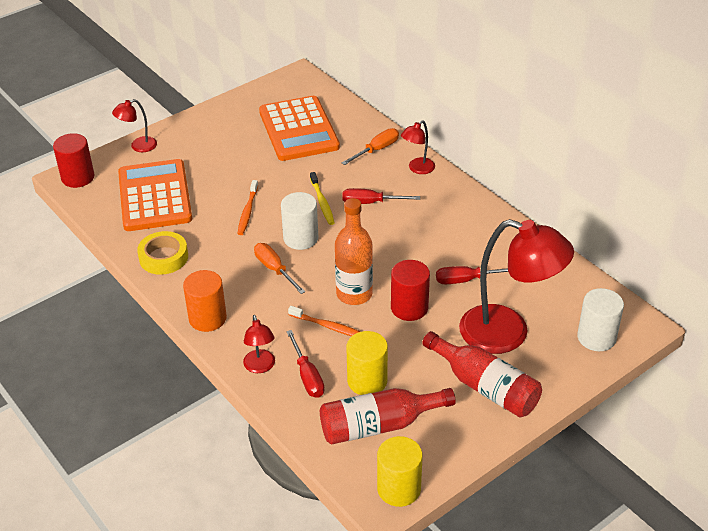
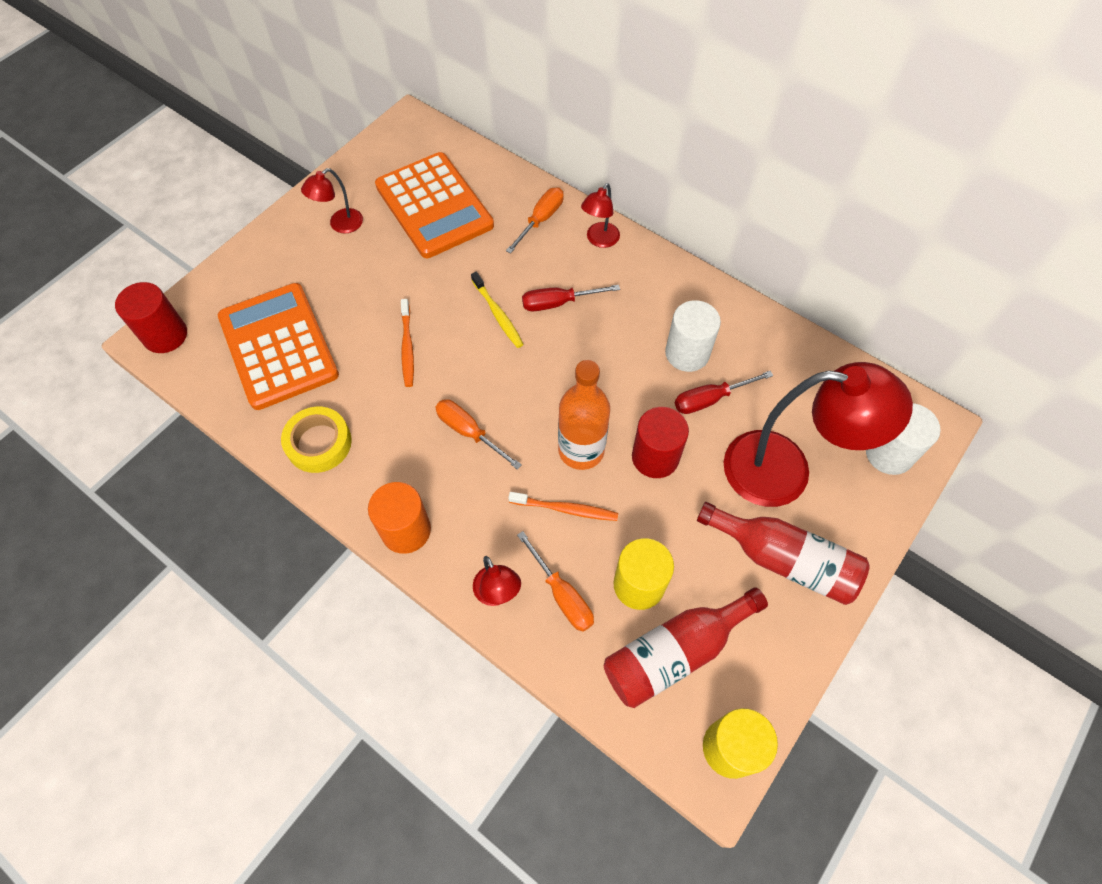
camera: 15 degrees left, 20 degrees up
red lamp [112,99,157,152] -> red lamp moved to [301,168,363,234]
white cylinder [281,192,318,250] -> white cylinder moved to [665,300,721,372]
red screwdriver [286,330,325,398] -> orange screwdriver [517,531,594,632]

